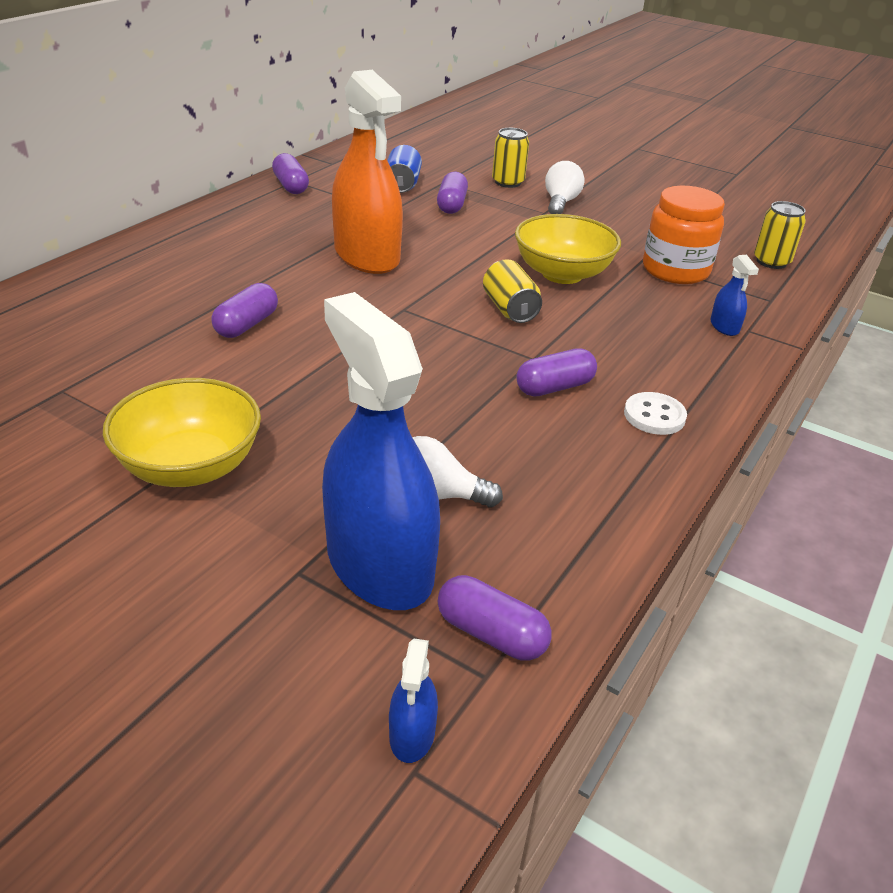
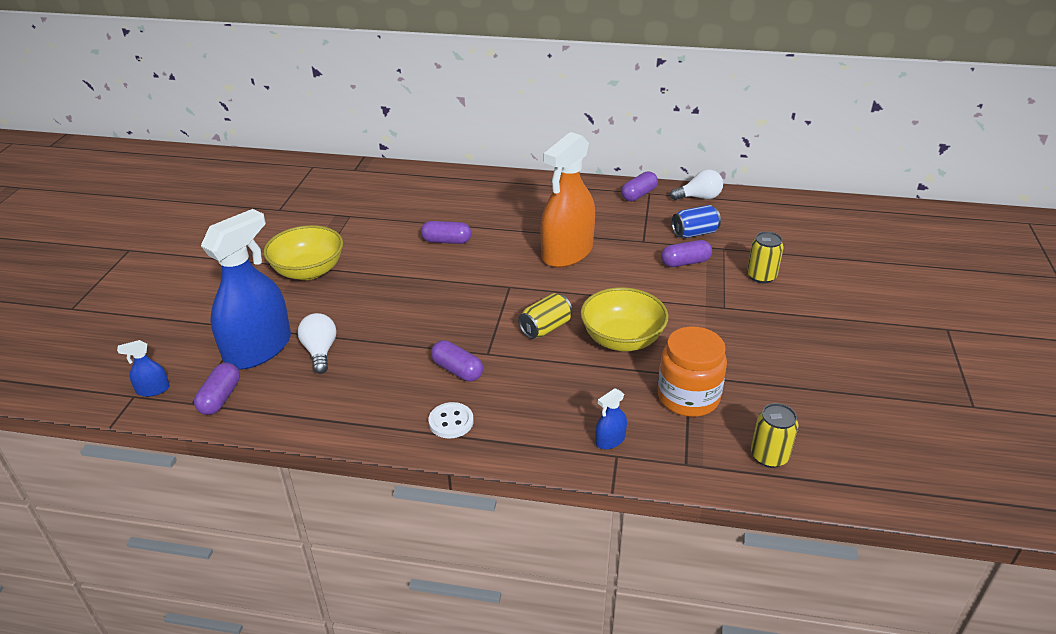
camera: 70 degrees right, 0 degrees up
white light bulb [545,161,584,214] -> white light bulb moved to [670,169,723,200]

